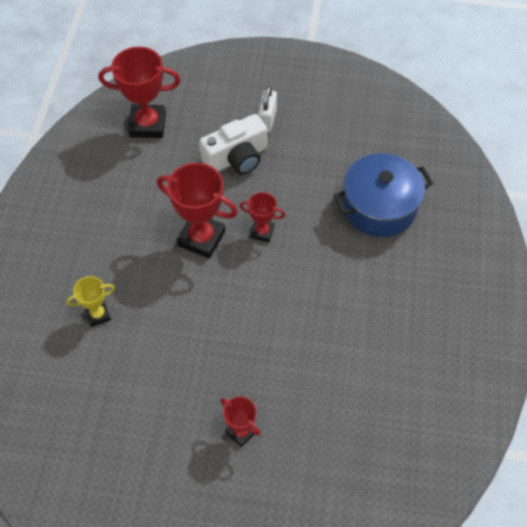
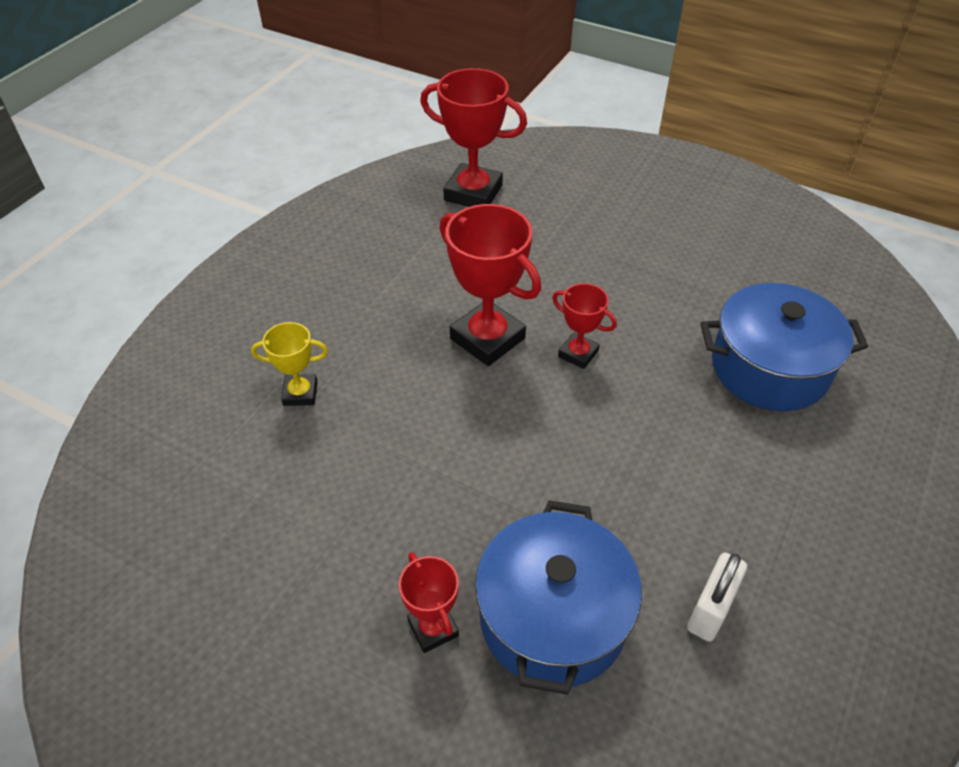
camera: 20 degrees right, 10 degrees down
white camera [199,114,267,175] -> none
white padlock [258,86,277,133] -> white padlock moved to [687,552,747,642]
none -> blue pot [475,500,642,695]

